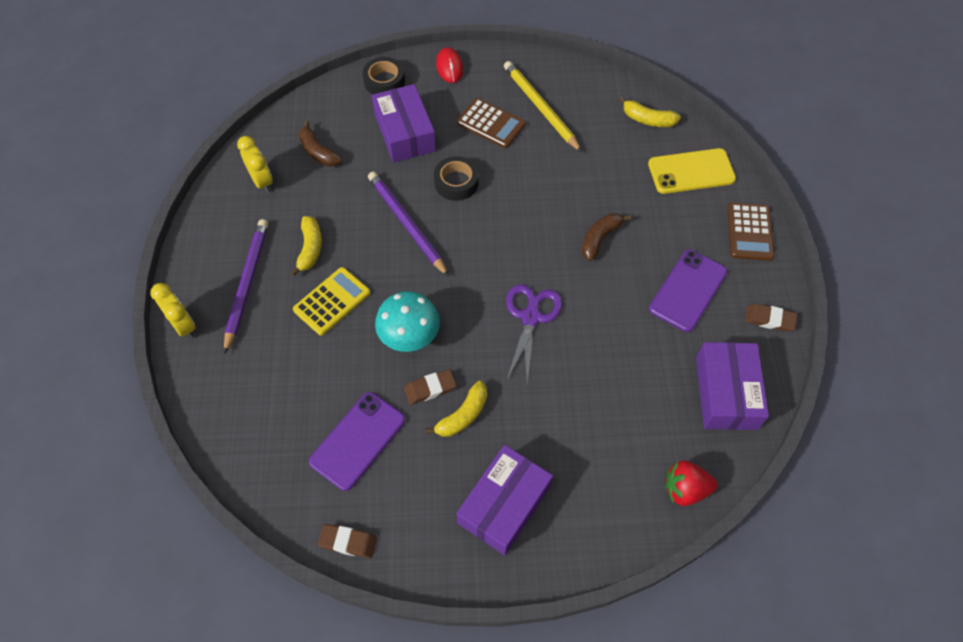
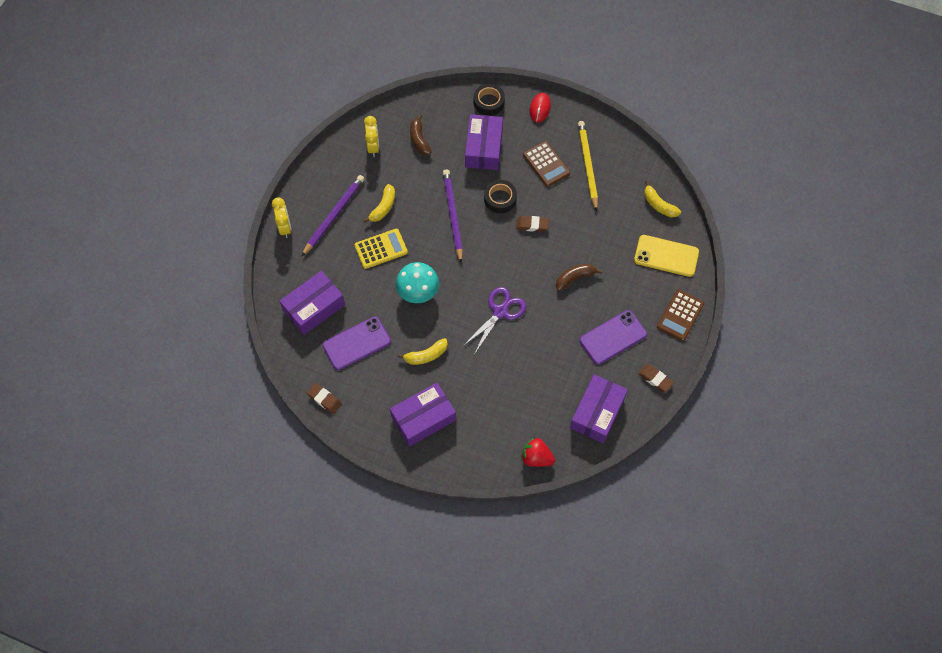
camera: 25 degrees right, 5 degrees up
brown eraser [404,369,456,405] -> brown eraser moved to [516,216,549,232]
none -> purple box [279,271,345,335]

